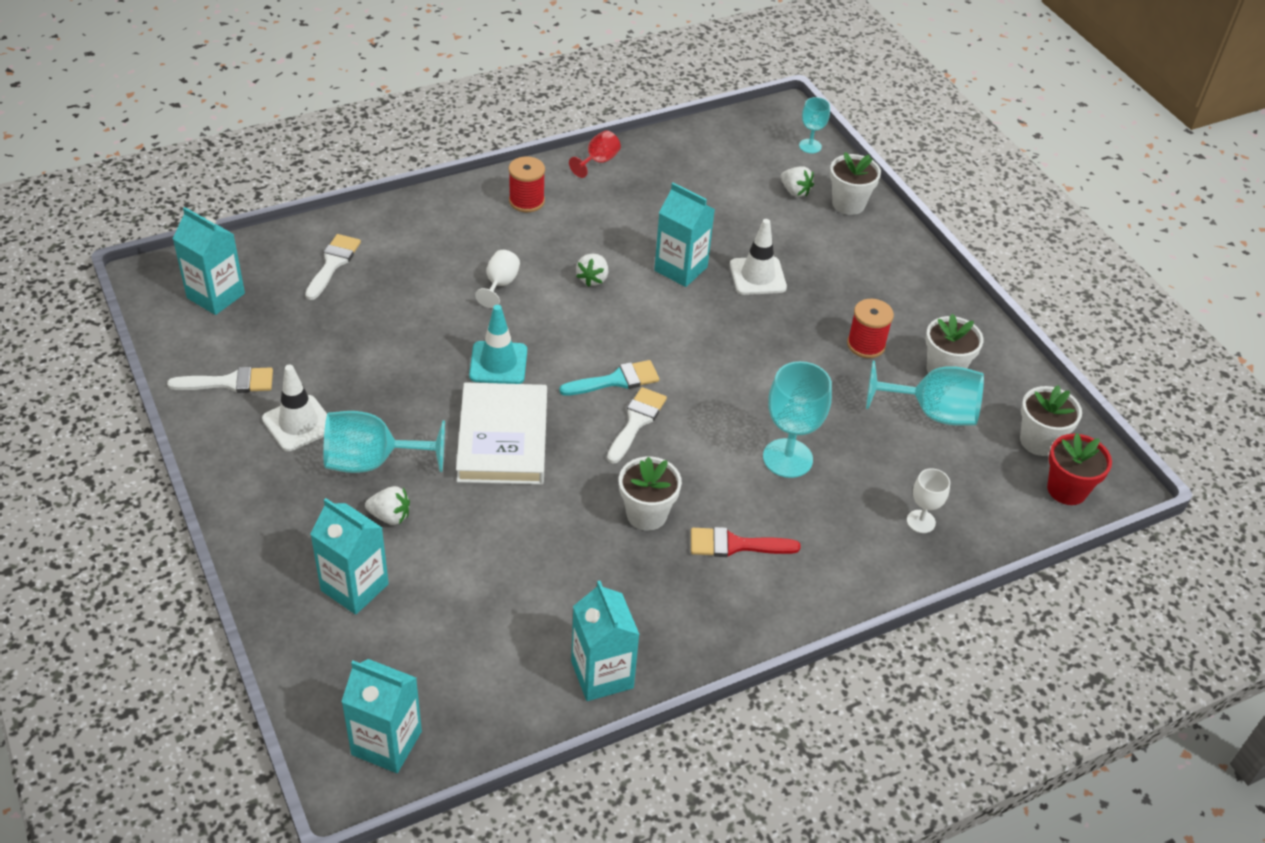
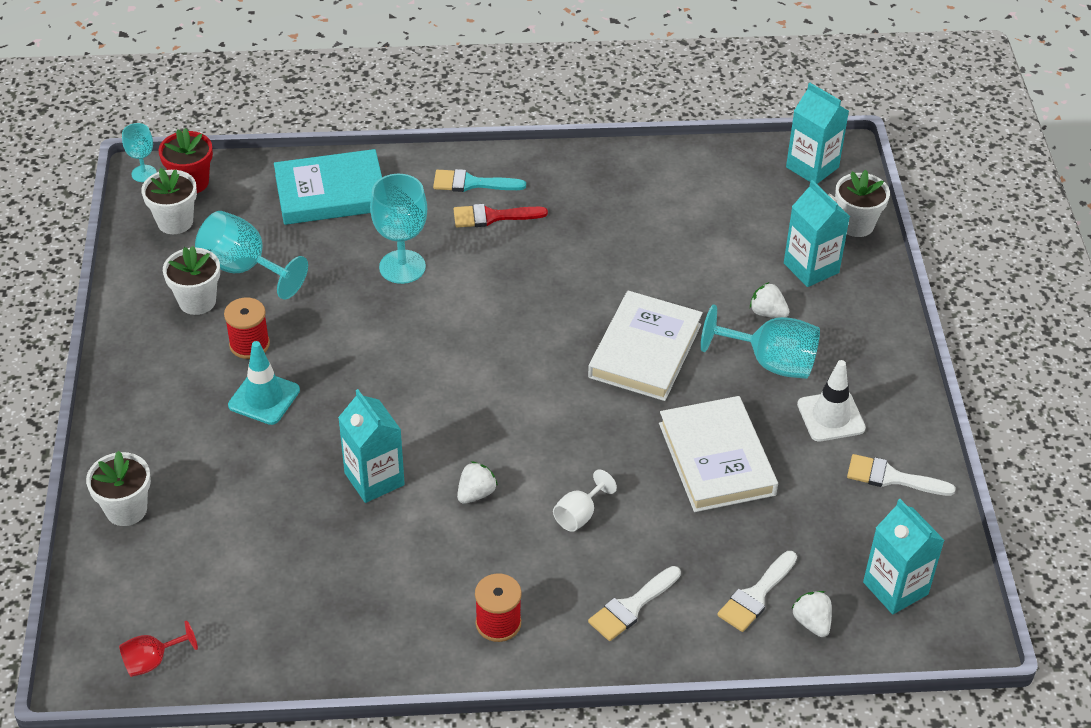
camera: 155 degrees left, 0 degrees up
turquoise traffic cone [469,305,527,384] -> turquoise traffic cone moved to [228,341,300,425]
turquoise brush [559,360,659,396] -> turquoise brush moved to [433,169,526,192]
red goblet [569,130,621,178] -> red goblet moved to [119,620,198,677]
turquoise carton [571,581,640,701] -> none
white brush [607,387,667,464] -> white brush moved to [588,566,681,641]
white flower pot [619,456,682,531] -> white flower pot moved to [835,170,890,237]
red brush [691,527,801,557] -> red brush turned 150 degrees clockwise [454,204,548,227]
white traffic cone [730,219,787,295] -> none
white strawberry [780,166,814,197] -> white strawberry moved to [791,591,832,637]
turquoise goblet [799,97,830,153] -> turquoise goblet moved to [122,123,157,182]
white goblet [907,468,950,533] -> turquoise book [274,149,382,225]
none -> white book [659,396,778,512]

